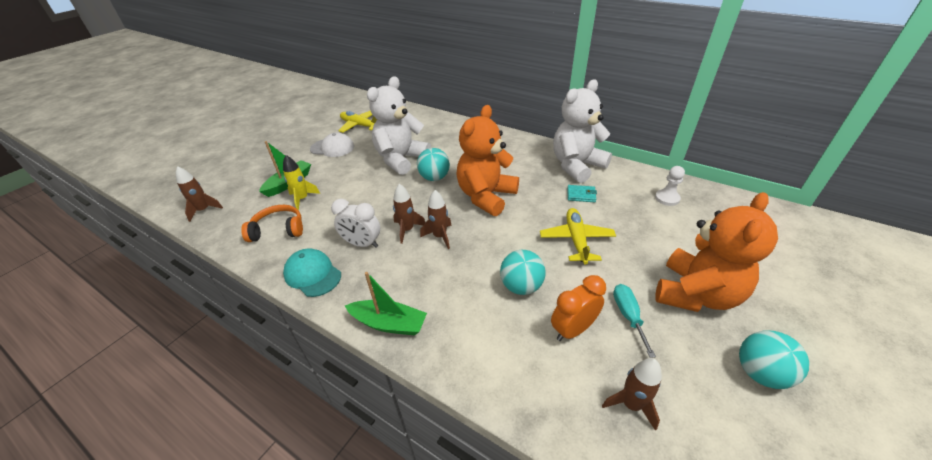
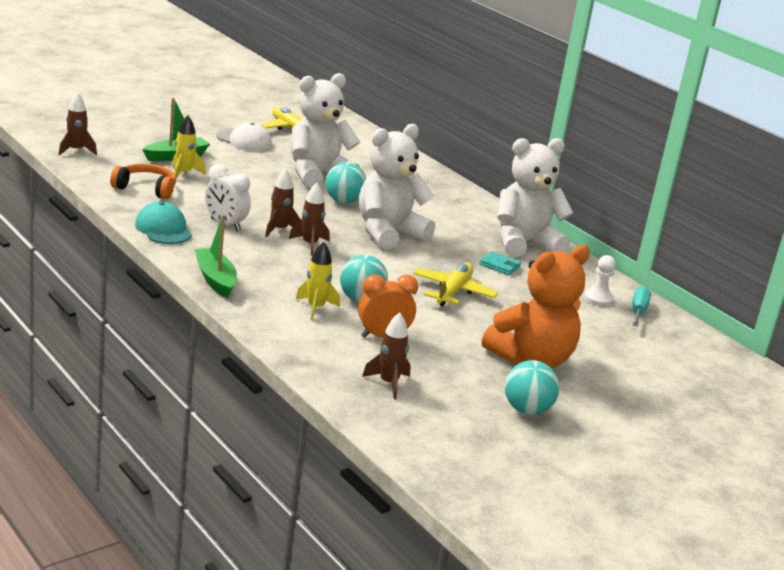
camera: 15 degrees right, 15 degrees down
green boat [345,272,427,336] -> green boat turned 150 degrees counterclockwise [194,214,237,298]
orange teddy bear [456,105,519,216] -> white teddy bear [359,124,435,250]
turquoise screwdriver [613,284,656,358] -> turquoise screwdriver moved to [632,286,651,327]
none -> yellow rocket [296,241,340,321]

